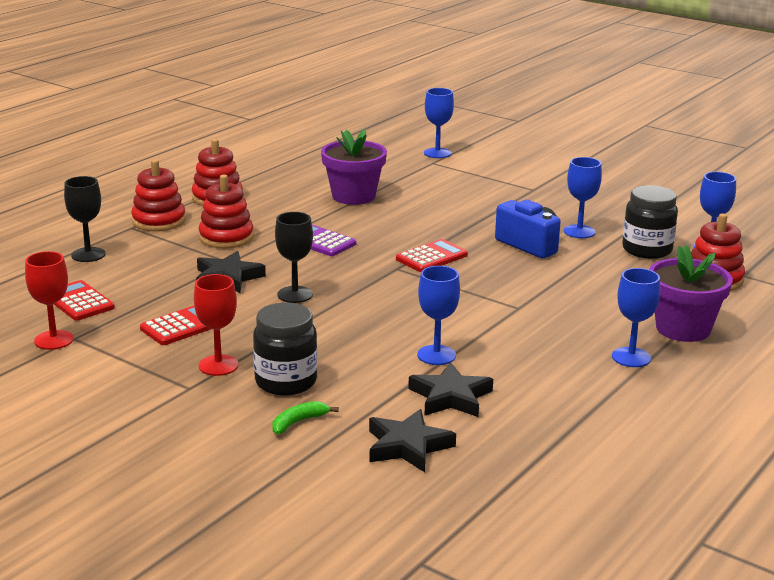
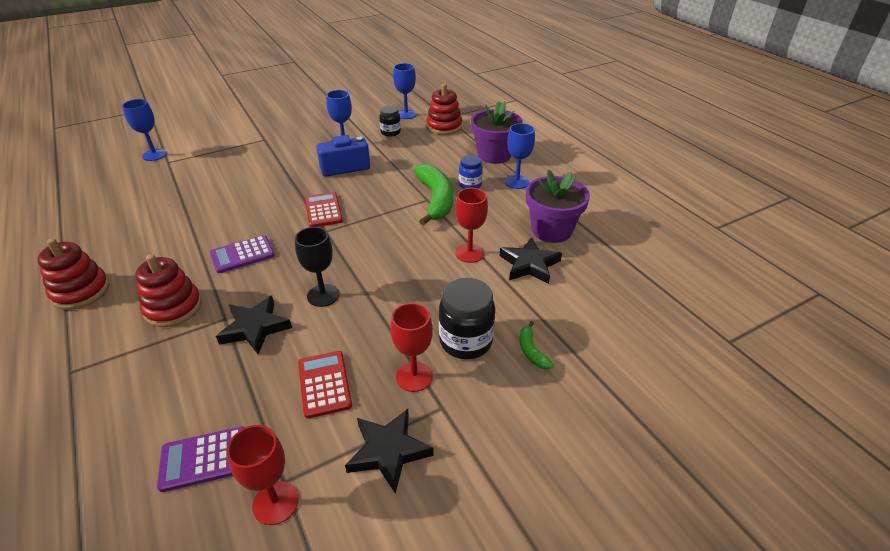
camera: 65 degrees left, 15 degrees up
red calculator [54,280,115,321] -> purple calculator [157,427,244,492]
black goblet [64,176,105,262] -> none
red stacking toy [131,159,186,231] -> none
purple flower pot [321,129,387,205] -> purple flower pot moved to [526,170,590,243]
black star [369,409,456,472] -> black star moved to [345,409,434,494]
blue goblet [417,266,460,365] -> red goblet [455,188,488,263]
black jar [622,185,678,259] -> black jar [379,106,401,137], size x0.61
none -> green banana [413,164,453,226]
none -> blue jar [459,155,483,189]

